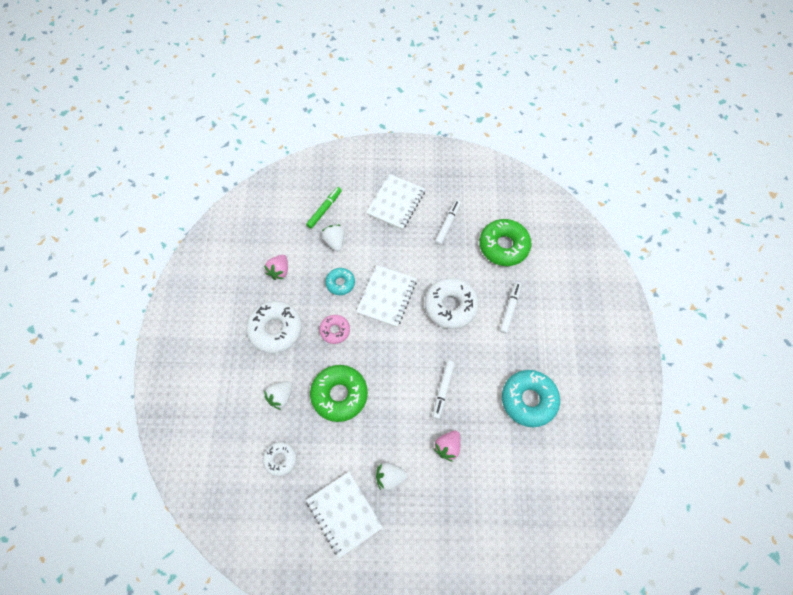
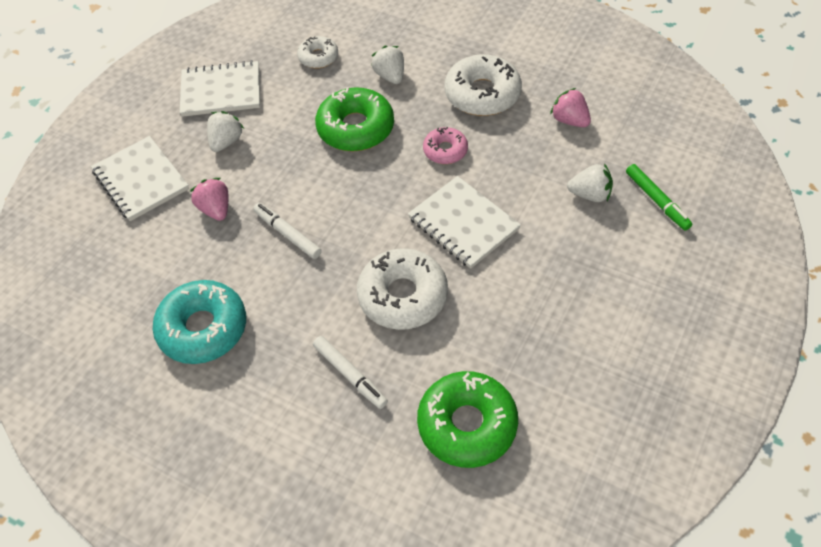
camera: 120 degrees right, 10 degrees down
turquoise donut [325,268,355,295] -> none
white notebook [366,174,425,230] -> white notebook moved to [91,136,189,221]
white marker [435,200,461,245] -> none

